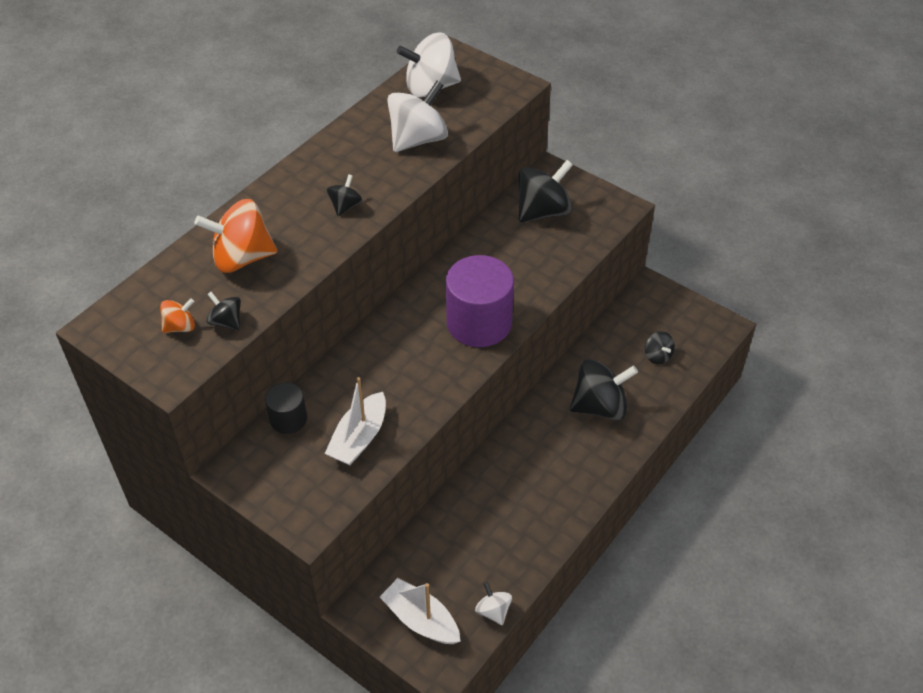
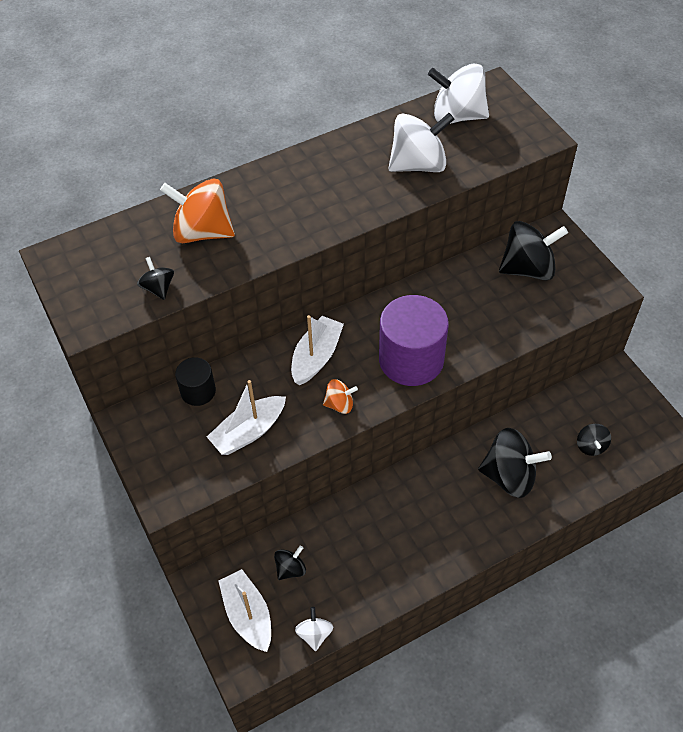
camera: 25 degrees right, 5 degrees up
orange spinning top [160,298,195,333] -> orange spinning top moved to [323,379,358,414]
black spinning top [327,174,363,216] -> black spinning top moved to [274,546,306,580]
none -> white boat [291,315,344,385]

